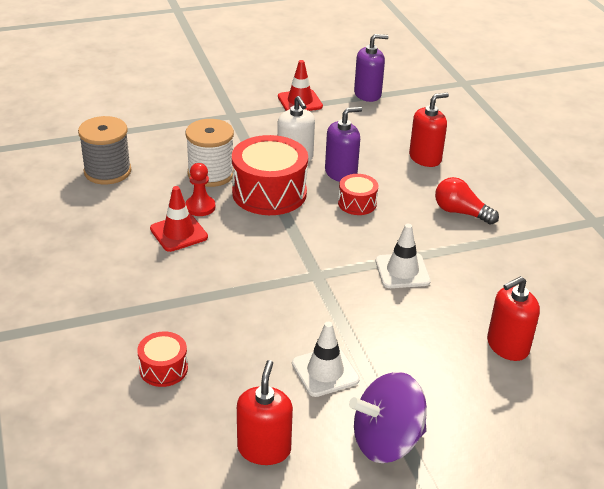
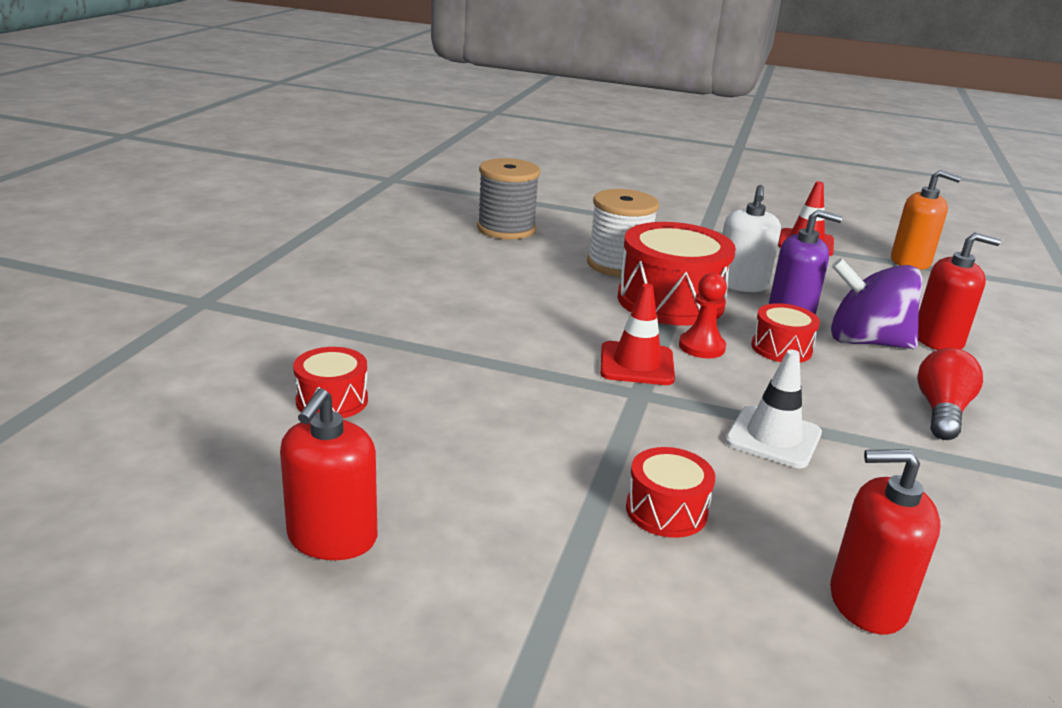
camera: 35 degrees right, 10 degrees down
red traffic cone [150,186,208,252] -> red traffic cone moved to [600,284,675,385]
red pawn [186,163,215,216] -> red pawn moved to [679,273,727,358]
red soap dispenser [237,360,293,465] -> red soap dispenser turned 150 degrees clockwise [280,388,377,560]
white traffic cone [292,322,360,397] -> none
purple spinning top [349,372,427,463] -> purple spinning top moved to [831,258,923,349]
purple soap dispenser [354,34,388,102] -> orange soap dispenser [891,170,961,270]
red light bulb [435,177,499,225] -> red light bulb turned 45 degrees clockwise [917,348,983,440]
none -> red drum [626,447,715,538]

